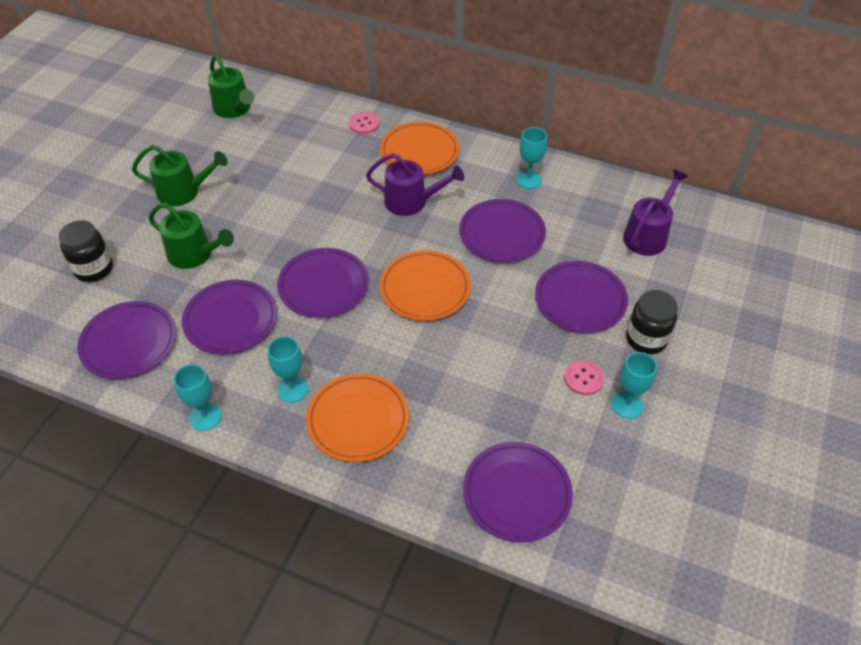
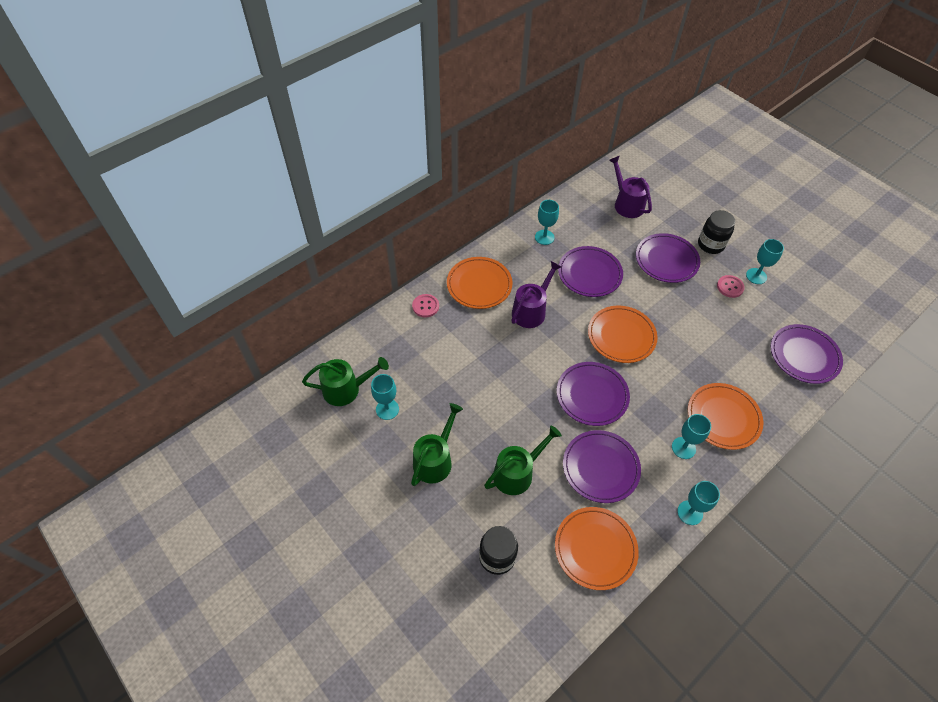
camera: 65 degrees left, 5 degrees up
purple plate [77,301,176,379] -> orange plate [555,507,639,590]
none -> turquoise goblet [371,374,399,420]

